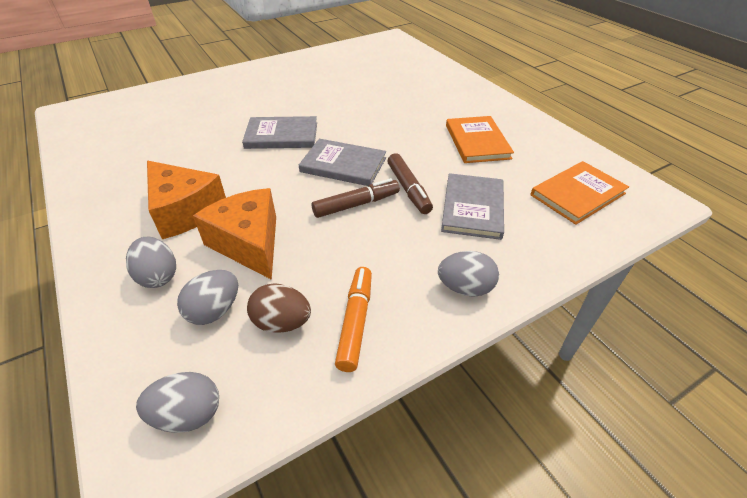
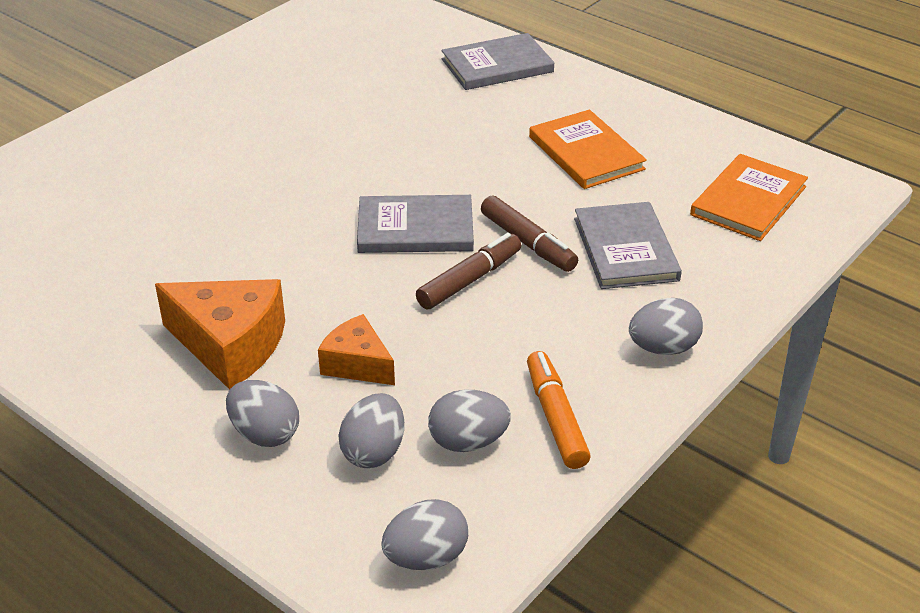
camera: 20 degrees left, 5 degrees down
orange cheese [193,188,276,280] -> orange cheese [318,314,395,385], size x0.61
grey book [242,116,317,149] -> grey book moved to [442,33,554,90]
brown egg [247,283,311,333] -> grey egg [428,389,511,452]

